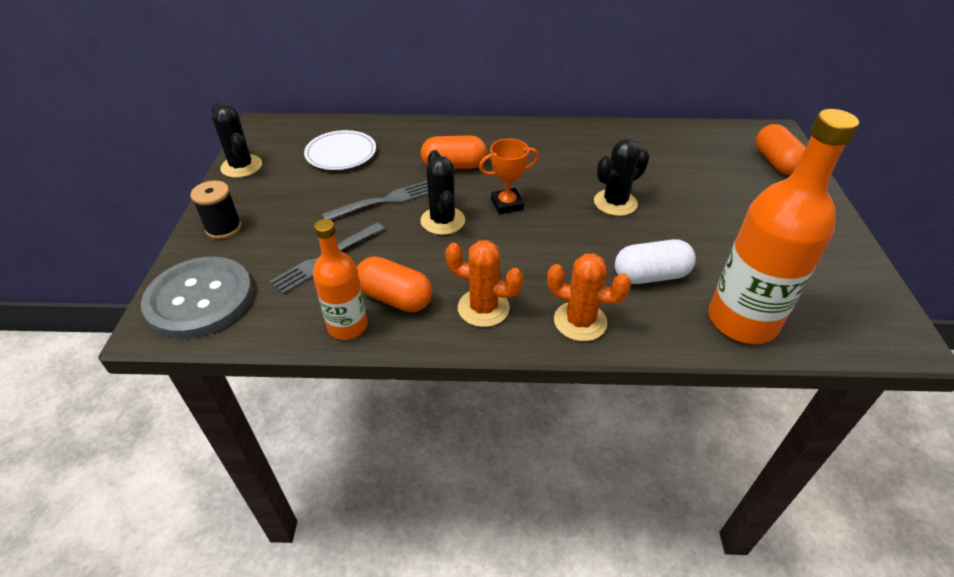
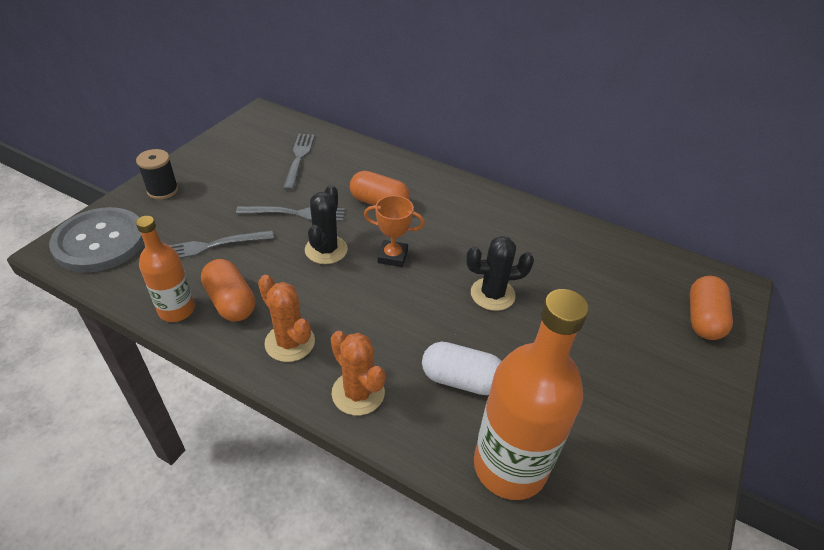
camera: 25 degrees right, 0 degrees up
black cactus [212,103,262,178] -> none
white plate [304,130,376,170] -> grey fork [283,134,315,190]

